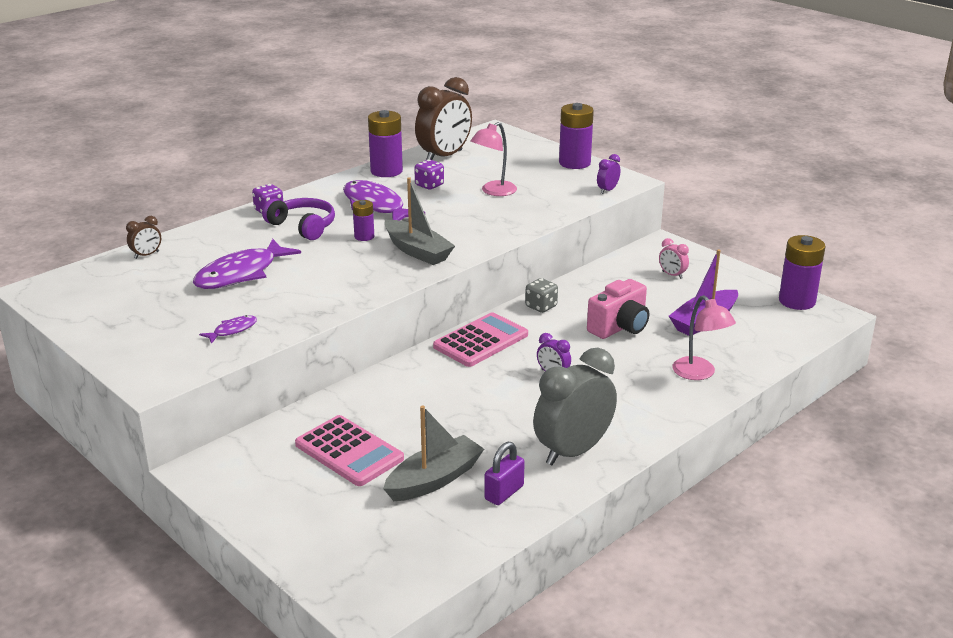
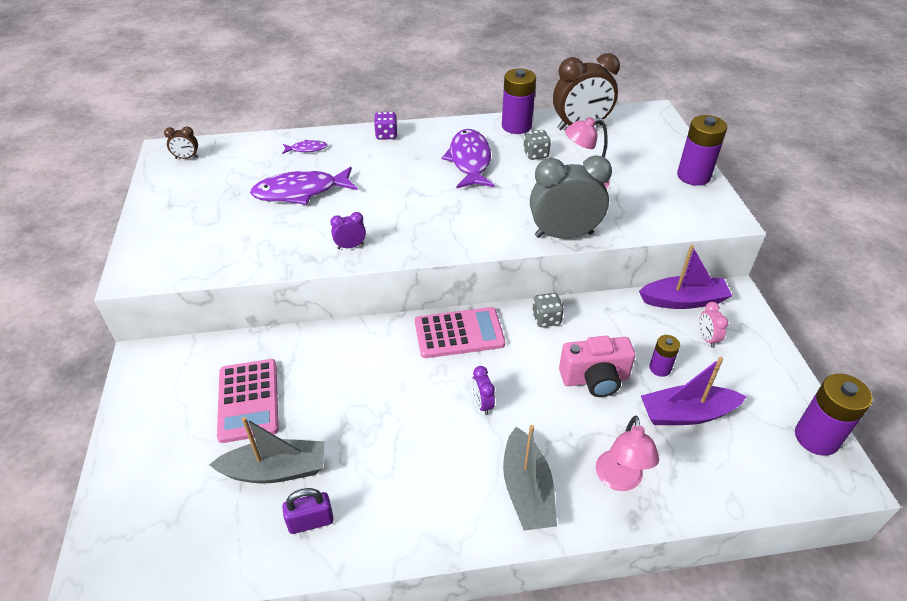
camera: 35 degrees right, 15 degrees up
brown clock [126,216,161,259] -> brown clock moved to [164,127,198,159]
purple fish [199,315,257,344] -> purple fish moved to [282,140,327,154]
purple headphones [262,198,335,240] -> none
purple battery [353,200,374,241] -> purple battery moved to [649,335,680,377]
grey boat [385,177,455,265] -> grey boat moved to [503,425,557,531]
purple dice [414,159,444,189] -> grey dice [523,130,551,160]
grey clock [533,348,617,465] -> grey clock moved to [530,155,612,239]
purple clock [597,154,620,194] -> purple clock moved to [330,212,366,249]
none -> purple boat [639,245,732,309]

